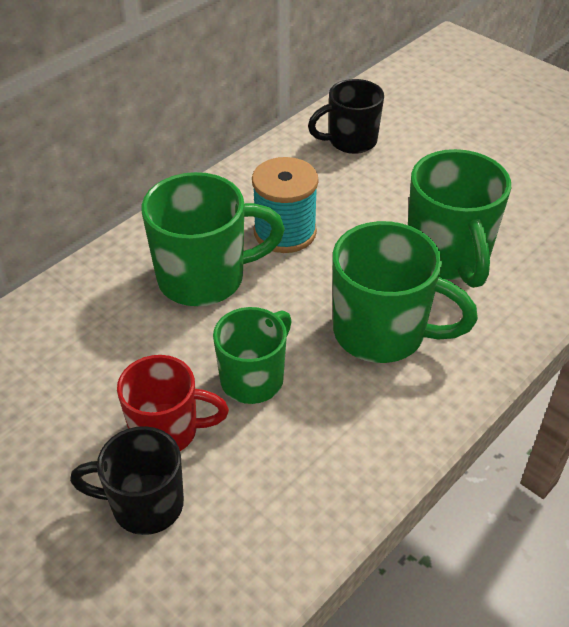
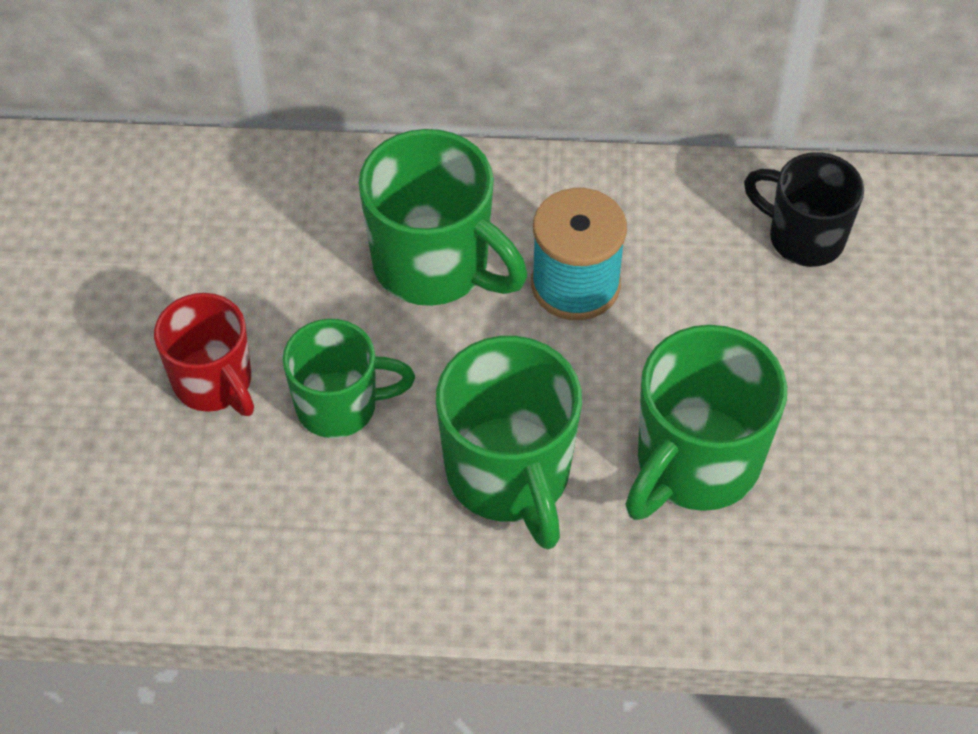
camera: 50 degrees right, 10 degrees up
black mug [70,426,184,535] -> none

